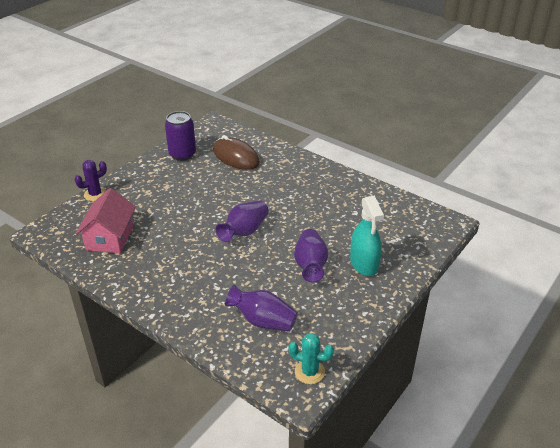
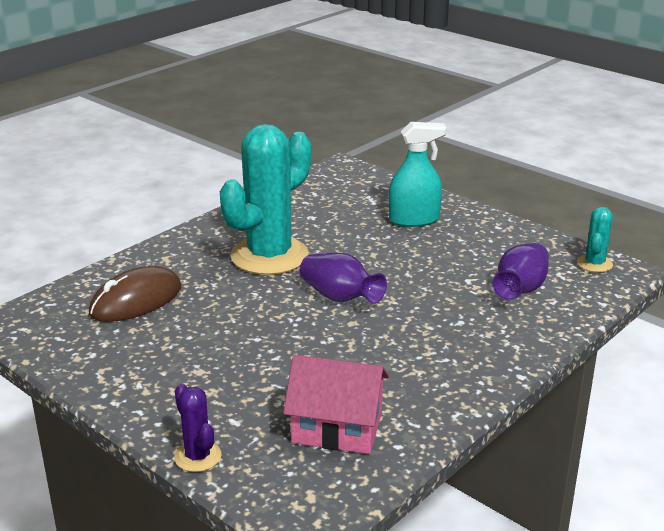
camera: 85 degrees left, 10 degrees down
purple can [165,111,196,161] -> none
purple vase [294,229,328,282] -> none
none -> turquoise cactus [220,124,311,275]

